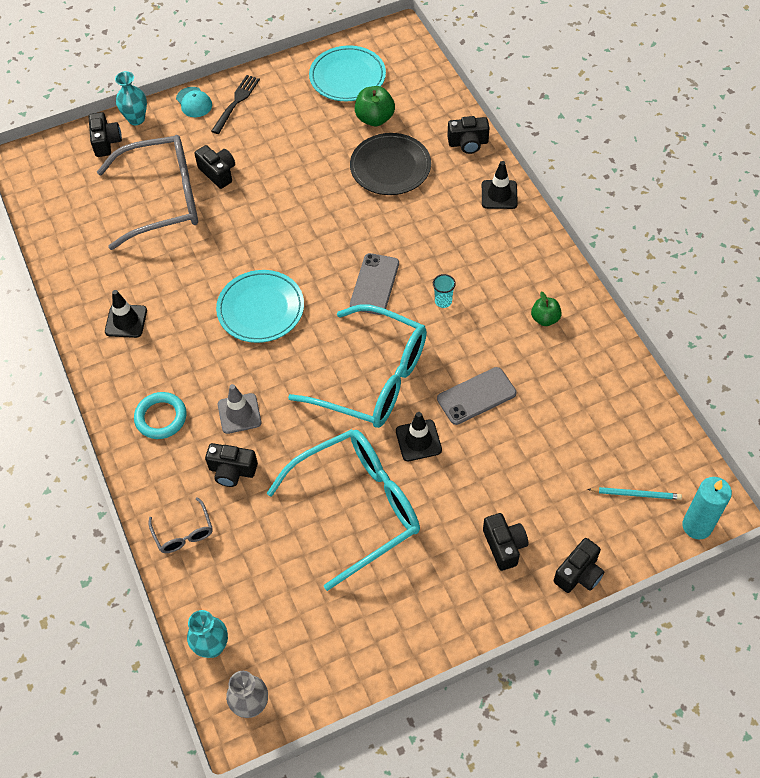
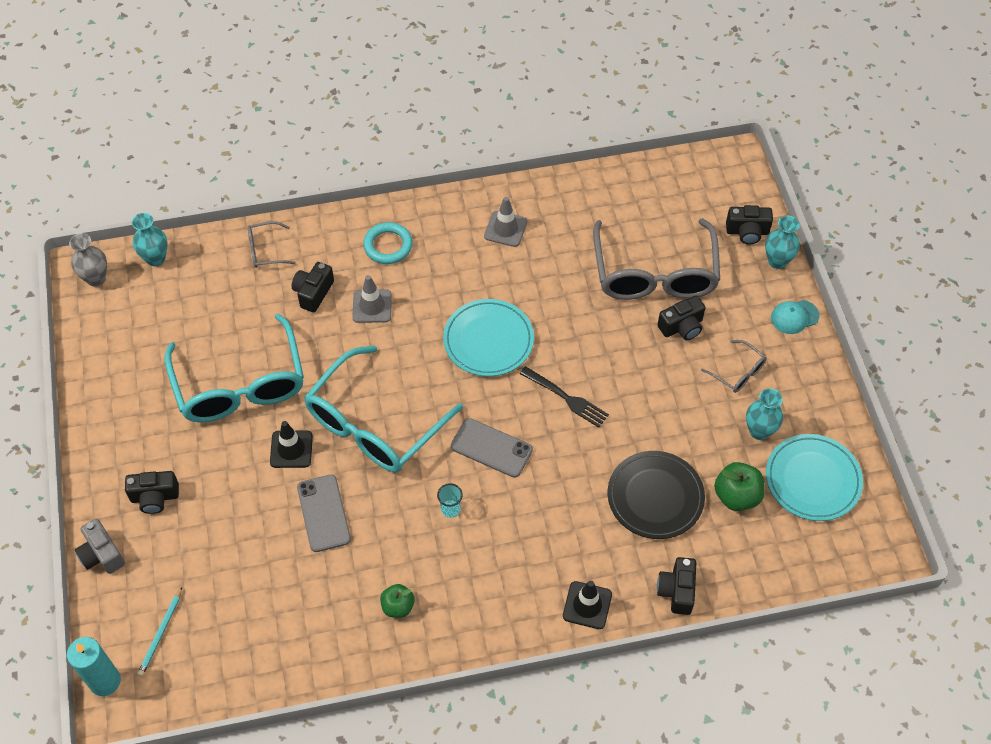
camera: 100 degrees right, 0 degrees up
black traffic cone [105,290,147,338] -> grey traffic cone [484,197,527,247]
black fork [211,75,260,134] -> black fork moved to [520,366,609,428]
black camera [554,538,605,593] -> grey camera [75,519,125,574]
none -> grey glasses [701,340,767,393]
none -> turquoise vase [746,388,783,440]

